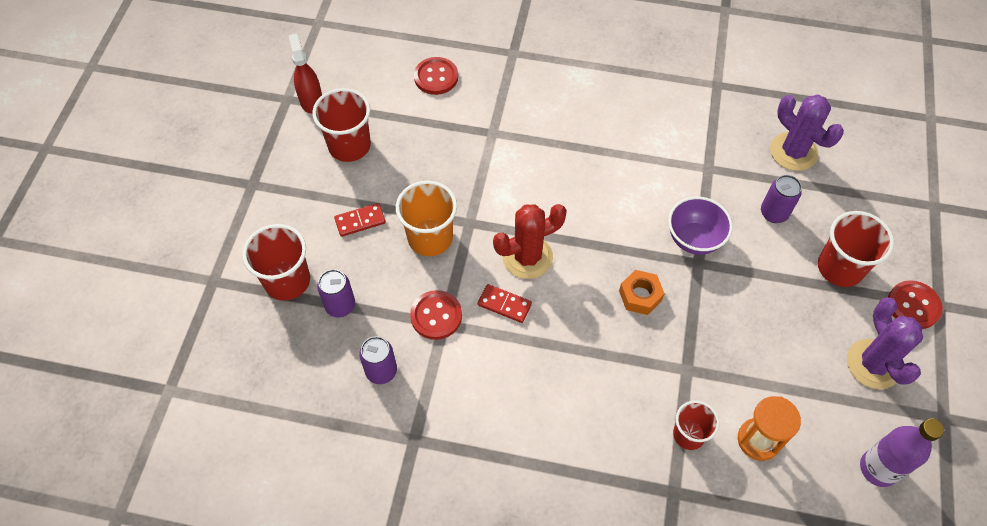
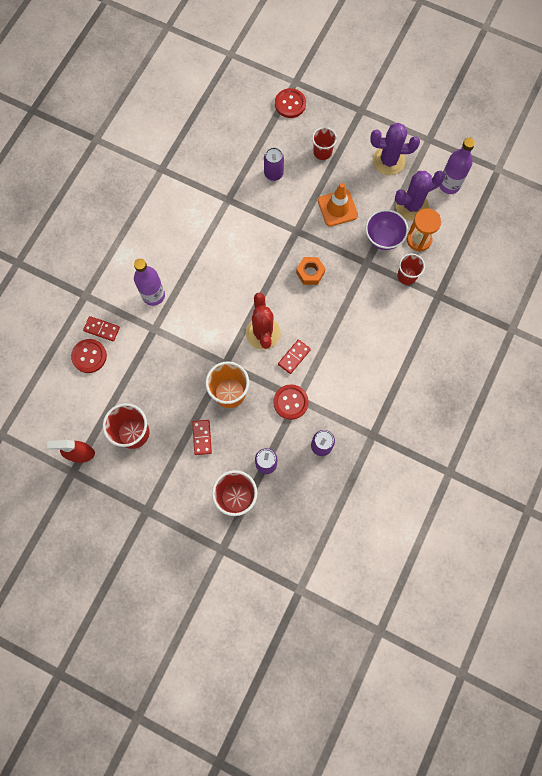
camera: 75 degrees left, 15 degrees up
purple bowl [668,196,733,255] -> purple bowl moved to [366,209,408,250]
purple cactus [770,95,844,171] -> purple cactus moved to [395,171,445,221]
red cup [818,211,894,287] -> red cup [312,127,337,160], size x0.64
red button [888,280,943,329] -> red button moved to [275,88,306,118]
none -> red domino [83,316,120,342]
none -> purple bottle [134,259,165,306]
none -> orange traffic cone [318,183,358,227]

